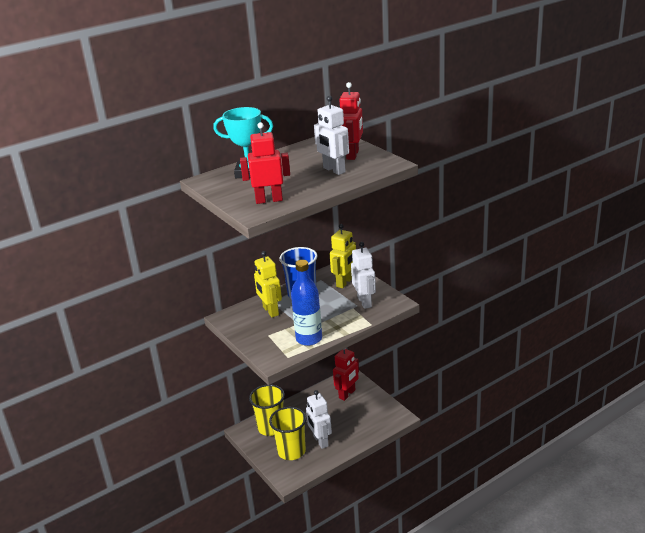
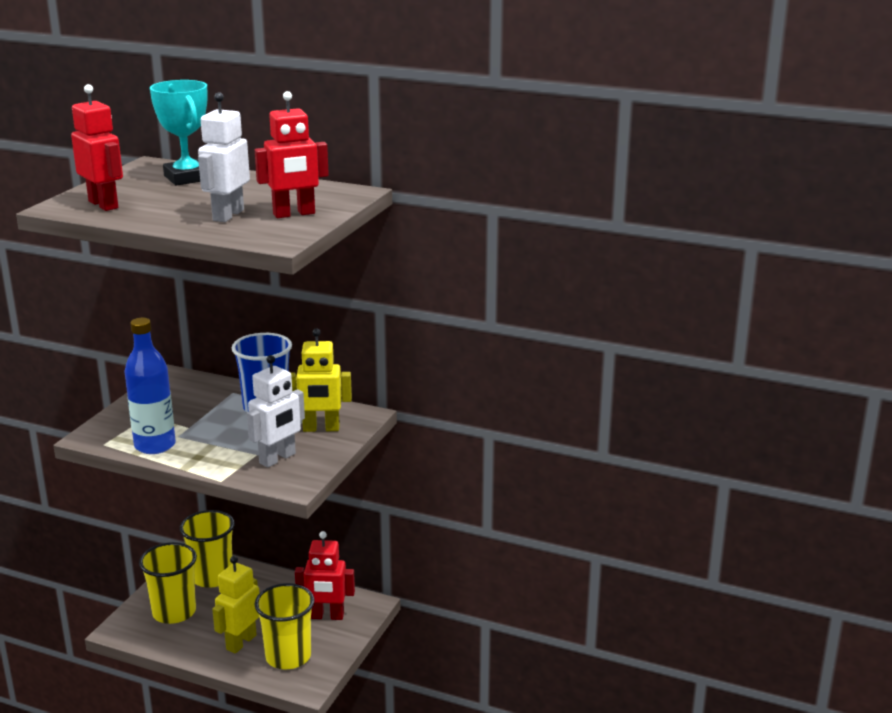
camera: 55 degrees right, 5 degrees down
yellow robot [254,251,282,317] -> yellow robot moved to [212,556,260,654]
white robot [306,390,332,449] -> none
none -> yellow cup [254,583,315,669]

